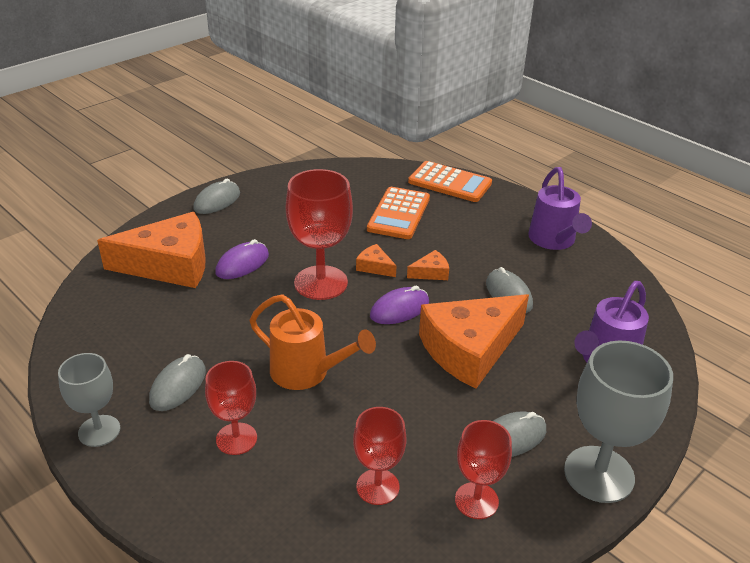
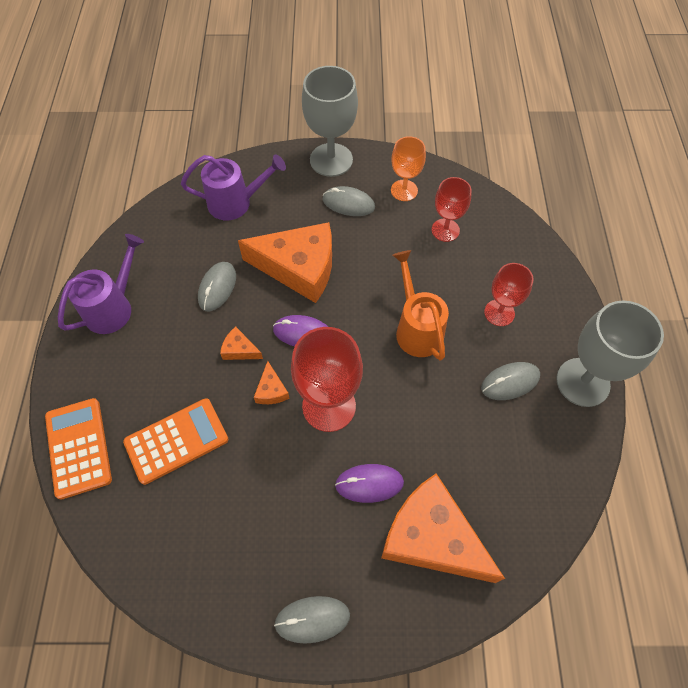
camera: 135 degrees left, 25 degrees up
grey goblet [58,353,120,447] -> grey goblet [556,301,664,407], size x1.64
red goblet [455,420,512,519] -> orange goblet [391,136,426,201]

